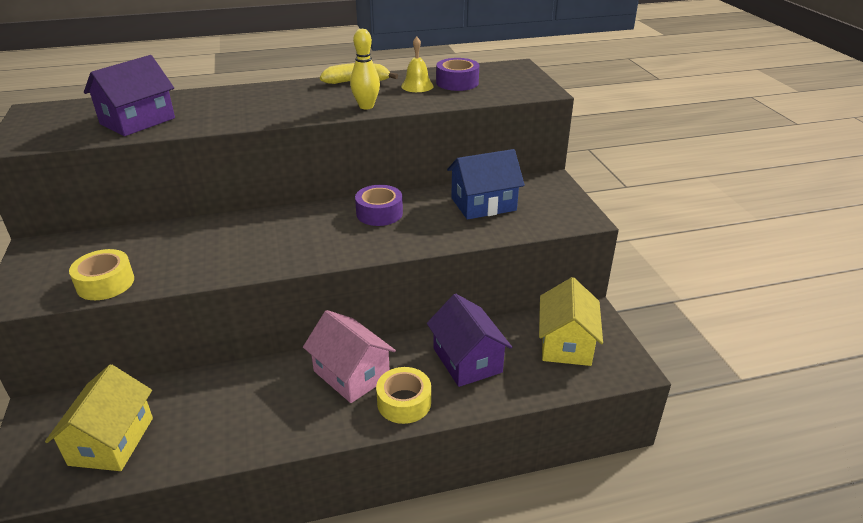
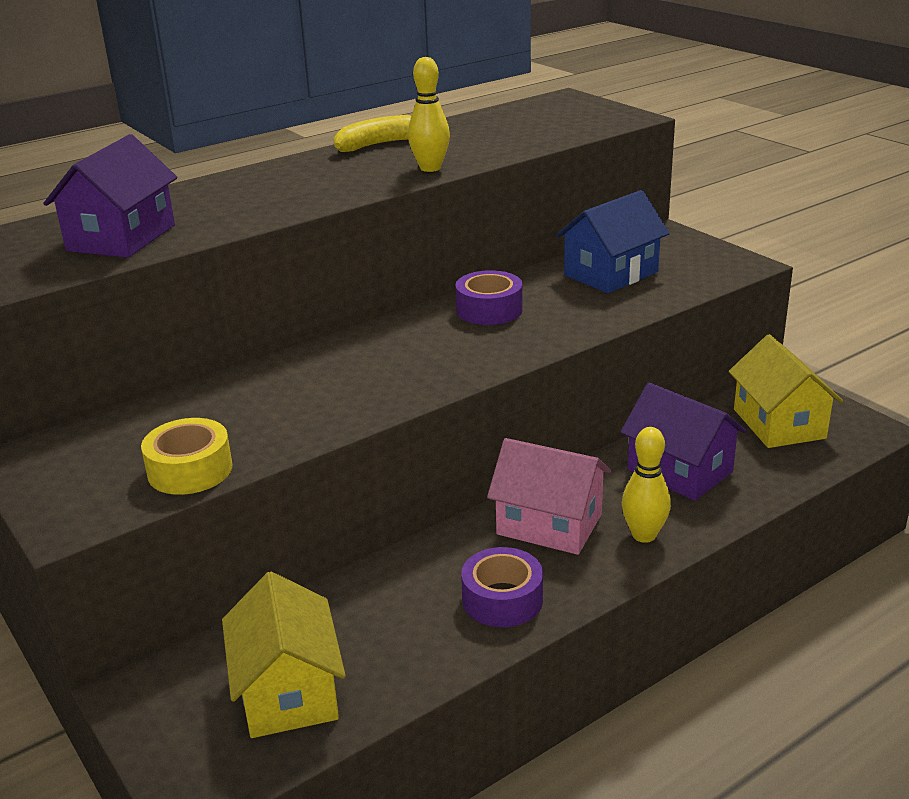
camera: 20 degrees left, 5 degrees down
yellow tape [376,367,431,424] -> yellow bowling pin [622,427,671,543]
yellow bell [401,37,434,92] -> none
purple tape [436,58,479,91] -> purple tape moved to [461,547,543,627]

